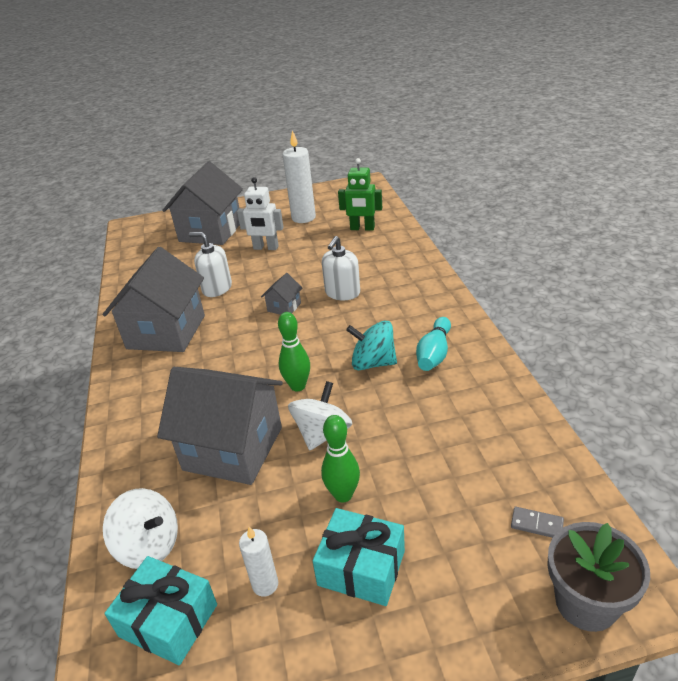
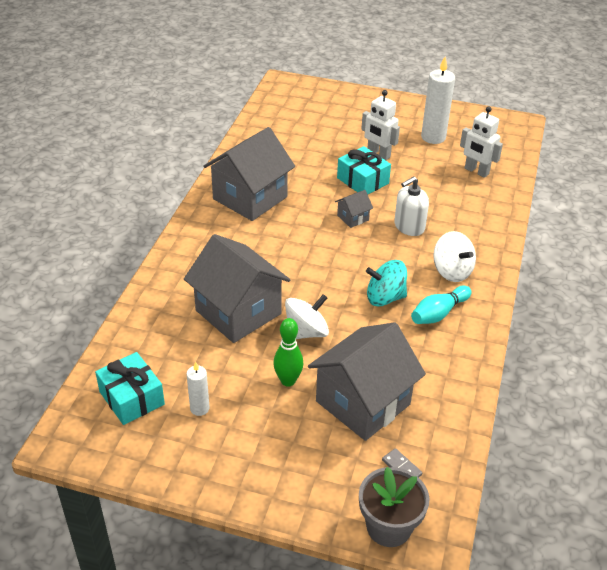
camera: 25 degrees right, 5 degrees up
white spinning top [103,488,178,569] -> white spinning top moved to [433,231,476,282]
grey house [162,161,243,245] -> grey house moved to [308,322,426,441]
white soap dispenser [189,232,232,297] -> none
green bowling pin [278,312,310,391] -> none
turquoise gift [313,508,405,606] -> turquoise gift moved to [337,146,391,194]
green robot [338,158,382,231] -> white robot [460,106,503,178]
turquoise spinning top [346,321,397,370] -> turquoise spinning top turned 45 degrees counterclockwise [366,260,407,307]

